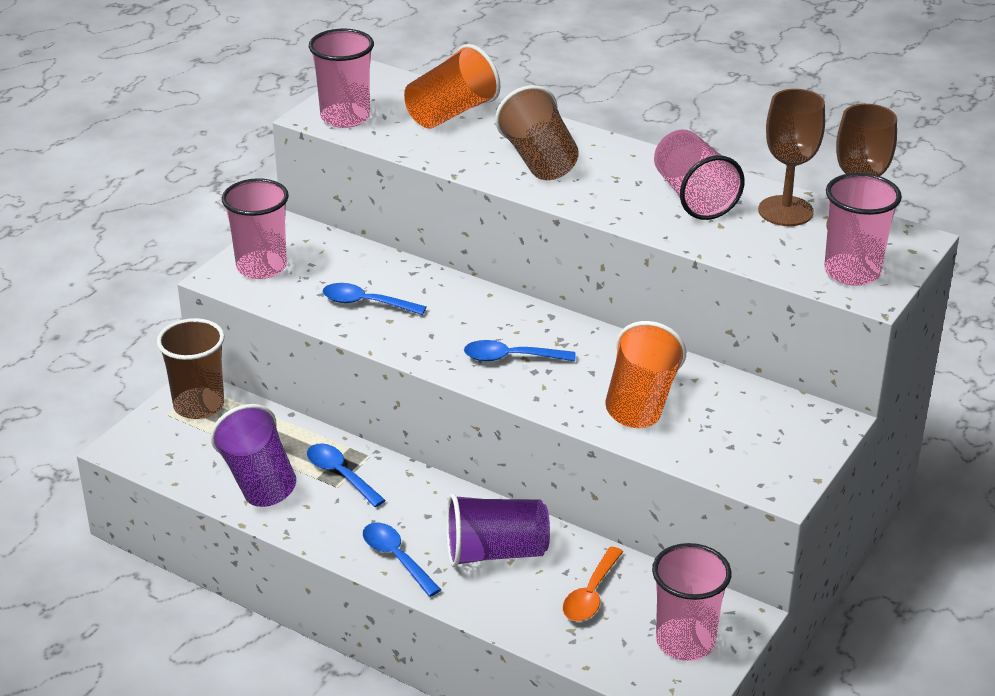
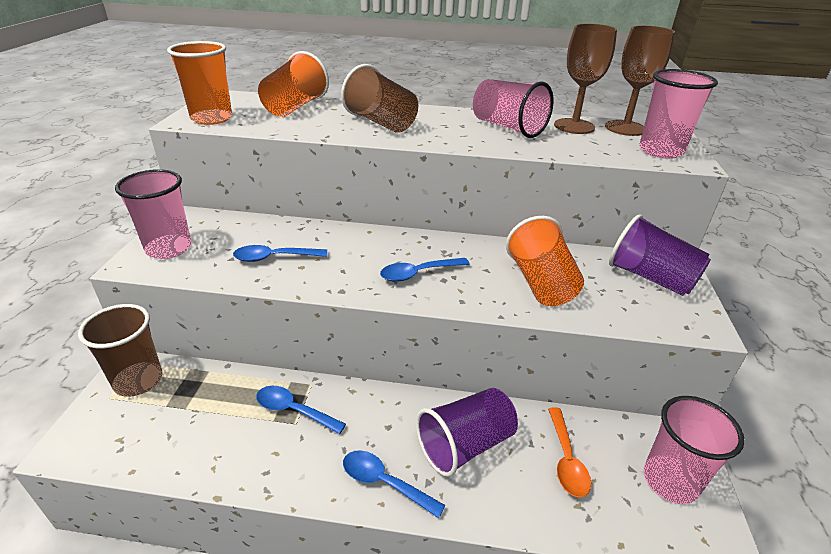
camera: 25 degrees left, 0 degrees up
purple cup [210,404,296,507] -> purple cup moved to [609,214,711,296]
pink cup [309,29,374,128] -> orange cup [167,41,232,125]

